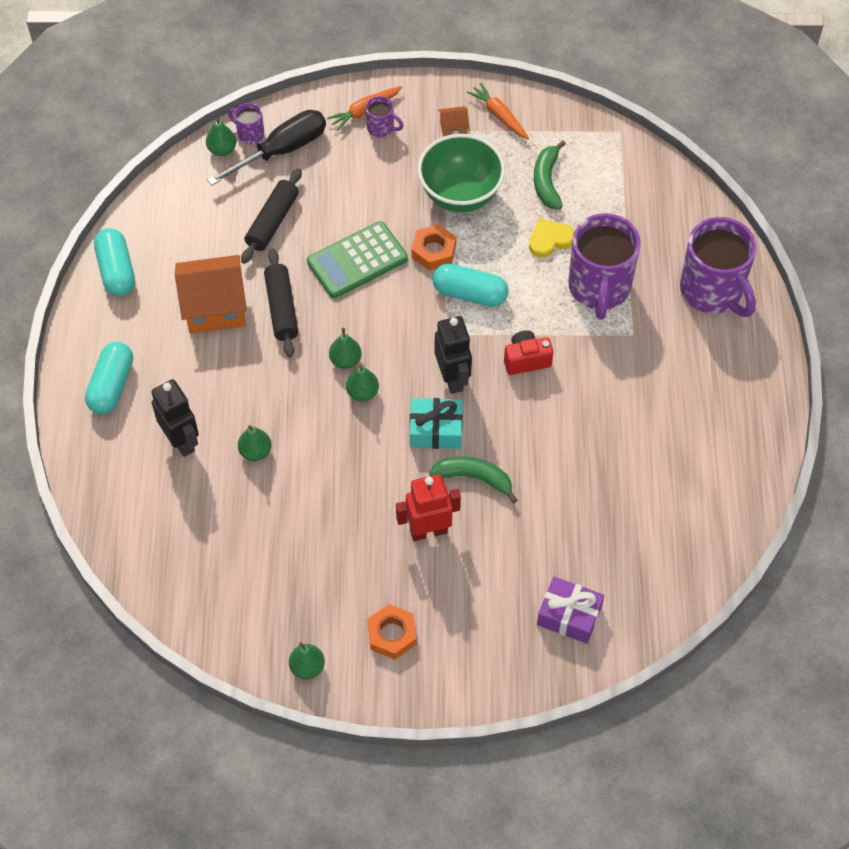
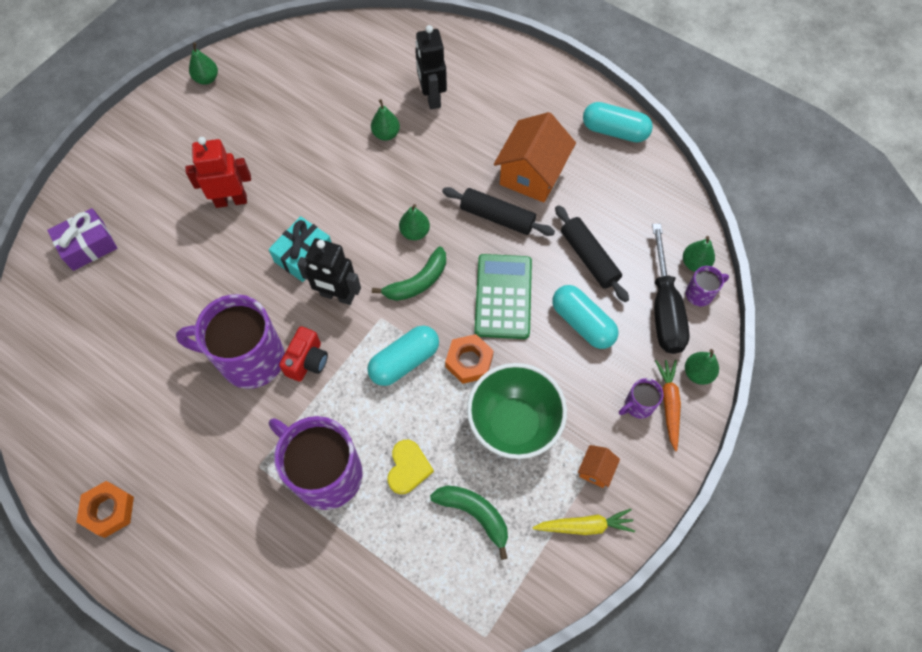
camera: 125 degrees right, 5 degrees up
turquoise capsule [85,342,133,414] -> turquoise capsule moved to [553,285,618,349]
black robot [152,379,199,457] -> black robot turned 75 degrees clockwise [415,25,447,109]
green pear [346,365,379,401] -> green pear moved to [685,349,719,385]
orange nut [367,604,416,659] -> orange nut moved to [76,481,134,538]
red robot [396,474,461,541] -> red robot turned 120 degrees counterclockwise [185,137,251,208]
green banana [429,456,517,503] -> green banana moved to [372,247,446,301]
orange carrot [467,83,529,140] -> yellow carrot [532,509,635,535]
purple mug [680,217,757,317] -> purple mug moved to [176,294,285,389]

